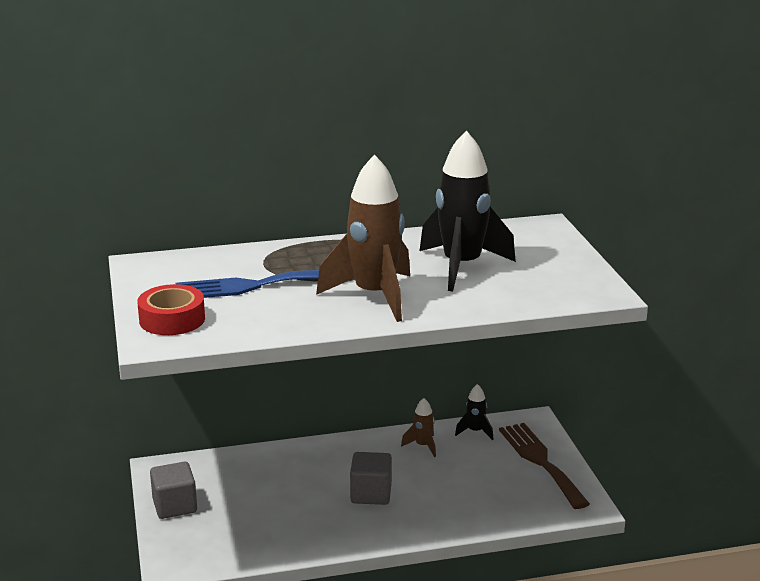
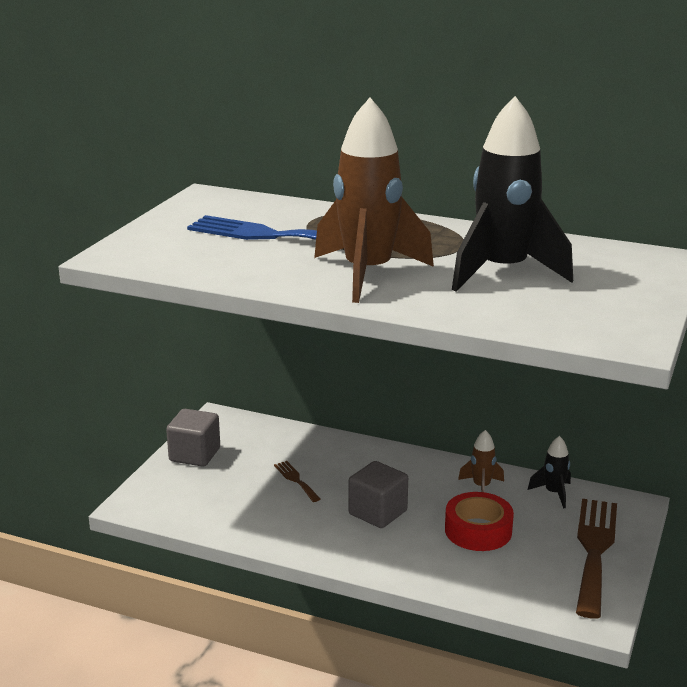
camera: 35 degrees right, 0 degrees up
red tape [137,284,205,335] -> red tape moved to [445,492,514,551]
none -> brown fork [274,461,320,502]

